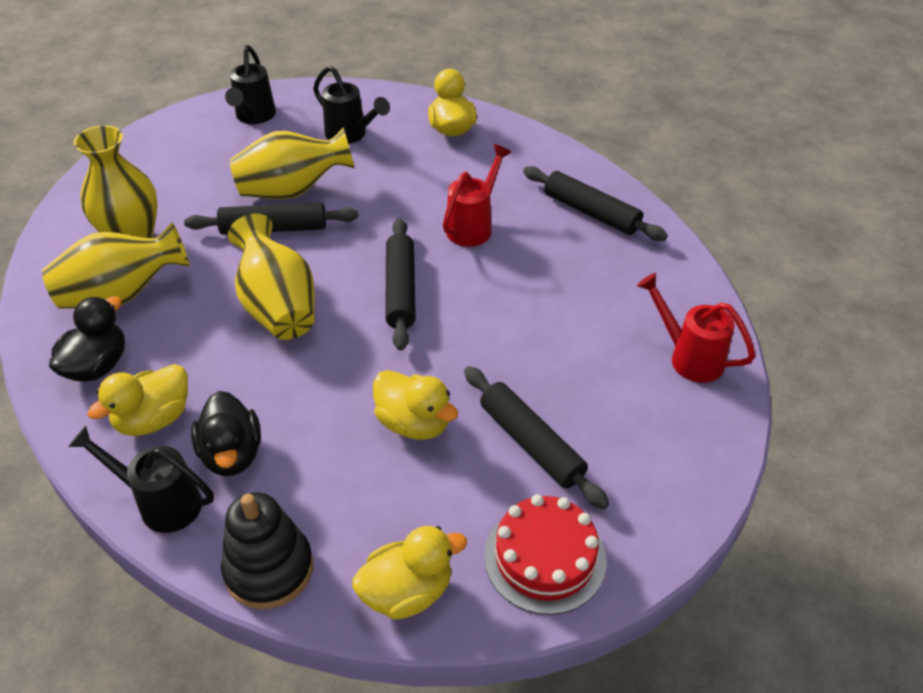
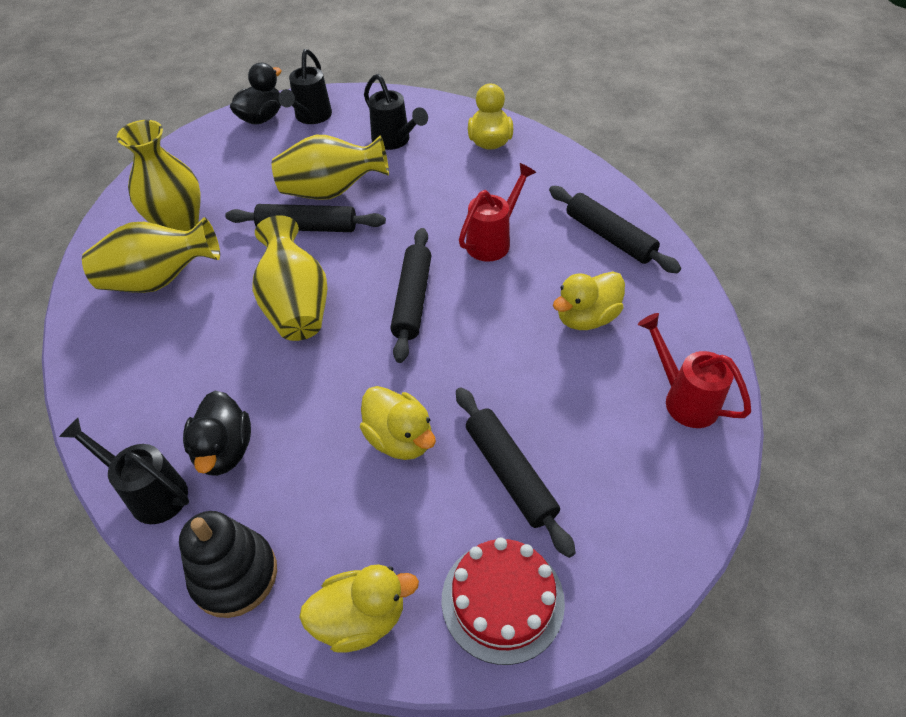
camera: 10 degrees right, 5 degrees up
black duck [49,296,125,382] -> black duck moved to [230,63,282,125]
yellow duck [87,364,188,436] -> yellow duck moved to [553,272,625,330]

